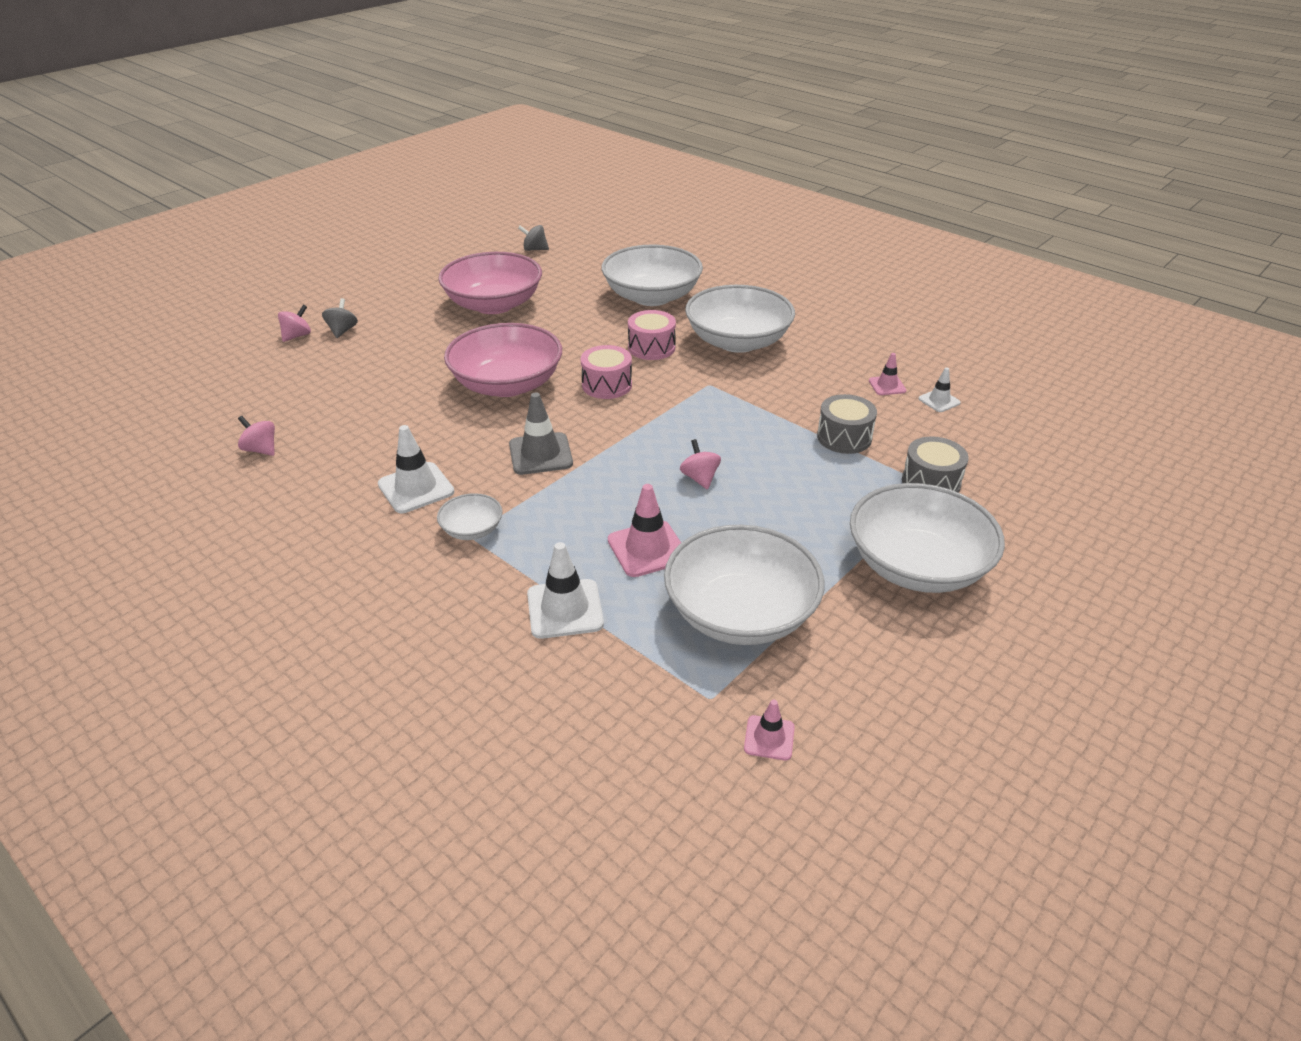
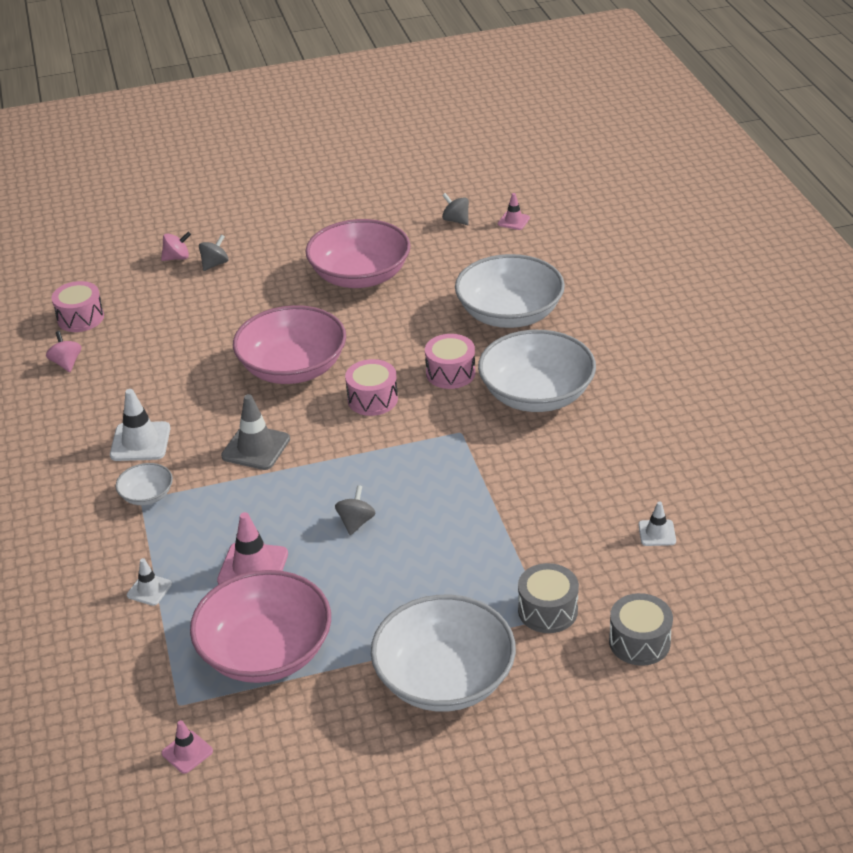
camera: 35 degrees right, 0 degrees up
white traffic cone [527,542,604,639] -> white traffic cone [127,558,172,606], size x0.58
white bowl [664,525,824,645] -> pink bowl [190,570,331,683]
pink spinning top [680,439,721,490] -> grey spinning top [335,485,375,535]
grey drum [817,394,877,454] -> grey drum moved to [609,593,673,666]
pink traffic cone [869,353,906,395] -> pink traffic cone moved to [498,193,530,230]
none -> pink drum [51,281,104,332]

